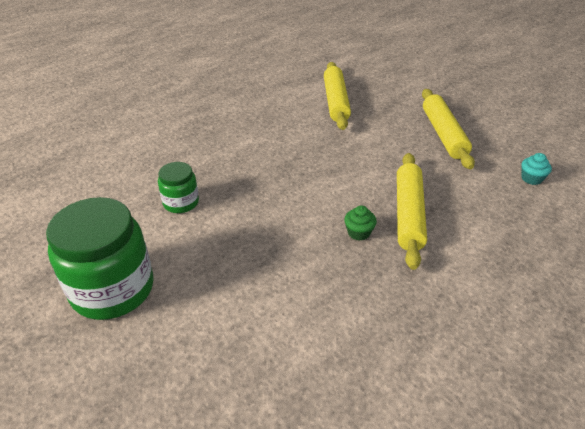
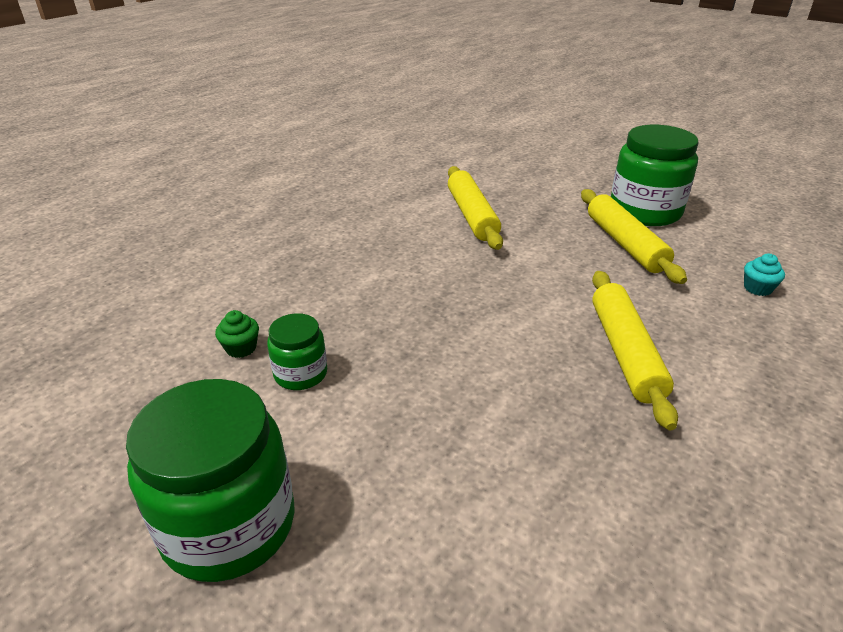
camera: 10 degrees left, 5 degrees down
green cupcake [344,205,377,241] -> green cupcake moved to [215,310,259,358]
none -> green jar [611,125,699,226]

